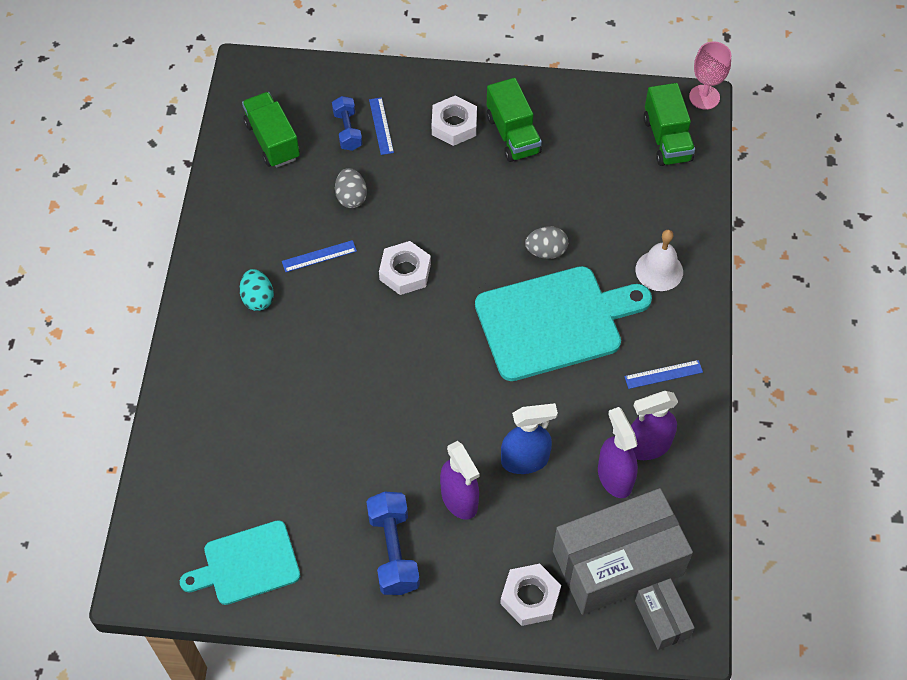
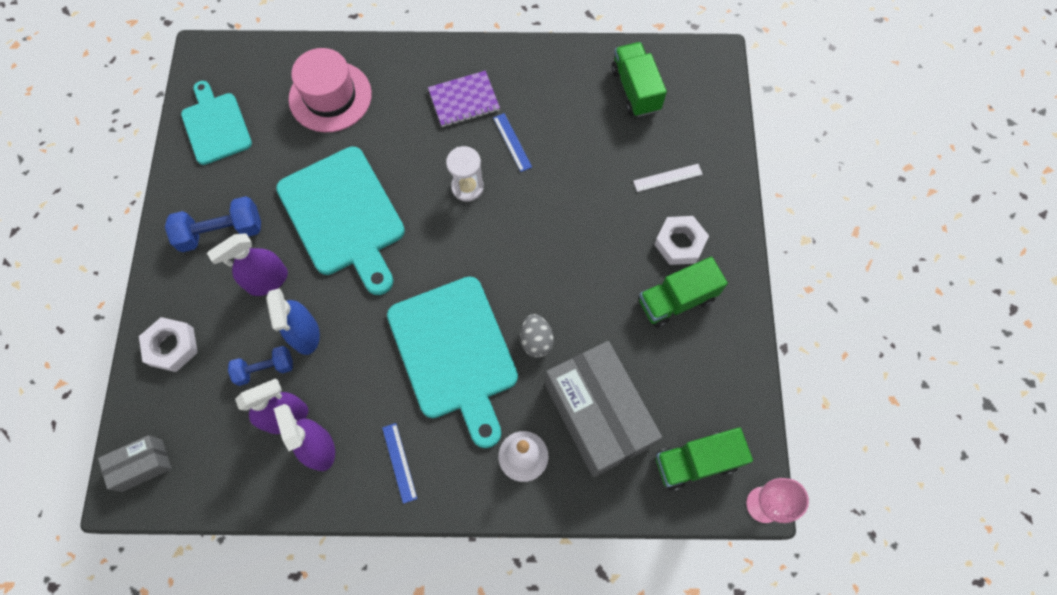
camera: 85 degrees right, 10 degrees up
turquoise egg [239,269,274,311] -> purple notebook [428,71,500,127]
green truck [242,92,300,168] -> green truck turned 75 degrees counterclockwise [612,42,667,117]
blue dumbbell [332,96,362,151] -> blue dumbbell moved to [228,346,293,386]
grey egg [335,168,367,208] -> none
blue ruler [369,97,394,155] -> white ruler [633,164,703,192]
white nut [379,241,431,295] -> none
grey box [553,488,693,615] -> grey box moved to [545,341,662,477]
none -> turquoise cutting board [276,146,405,295]
none -> pink hat [289,48,372,132]
none -> white hourglass [446,146,484,202]

